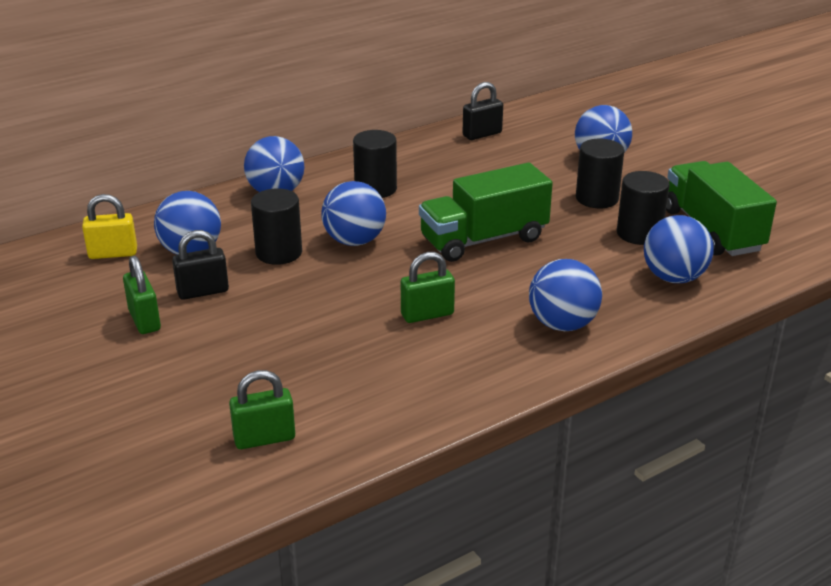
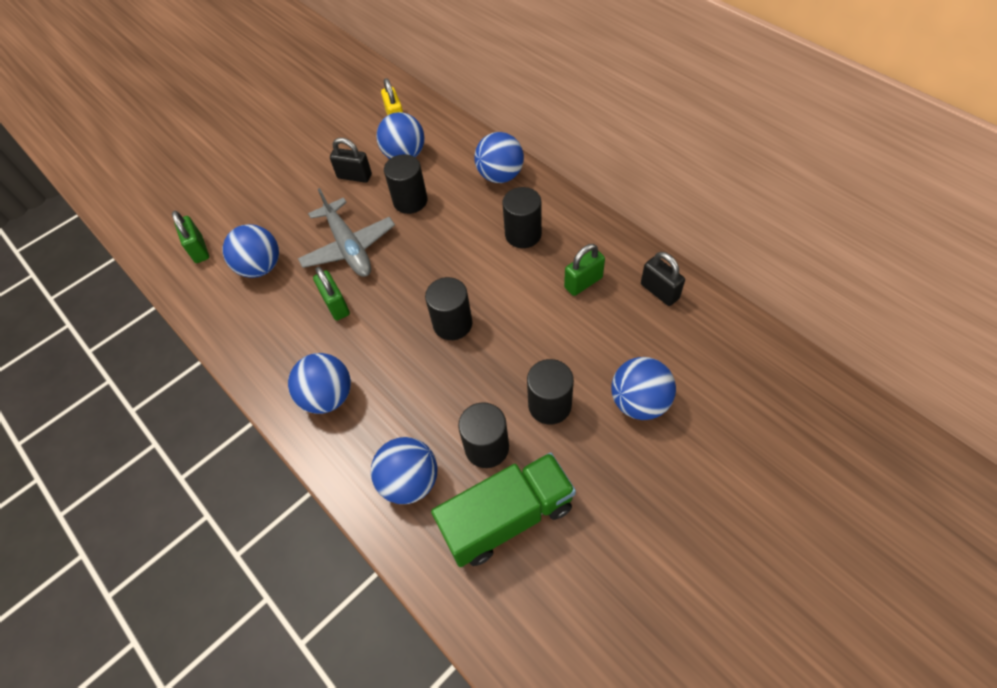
camera: 85 degrees right, 25 degrees up
green padlock [123,255,161,334] -> green padlock moved to [564,244,605,296]
black padlock [172,230,229,300] -> black padlock turned 45 degrees counterclockwise [330,138,372,183]
blue ball [321,181,386,246] -> blue ball moved to [223,224,279,278]
green truck [419,163,553,262] -> black cylinder [425,277,473,340]
none -> grey plane [298,188,395,277]

